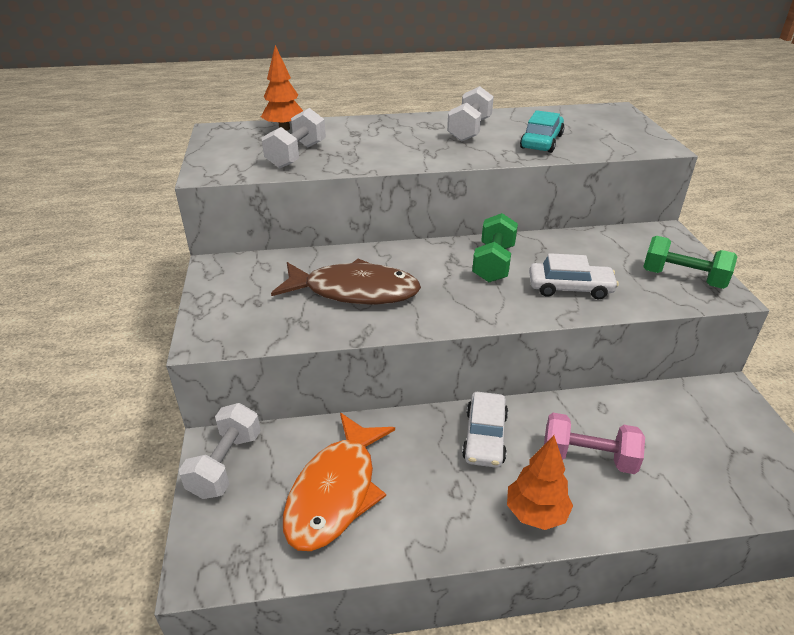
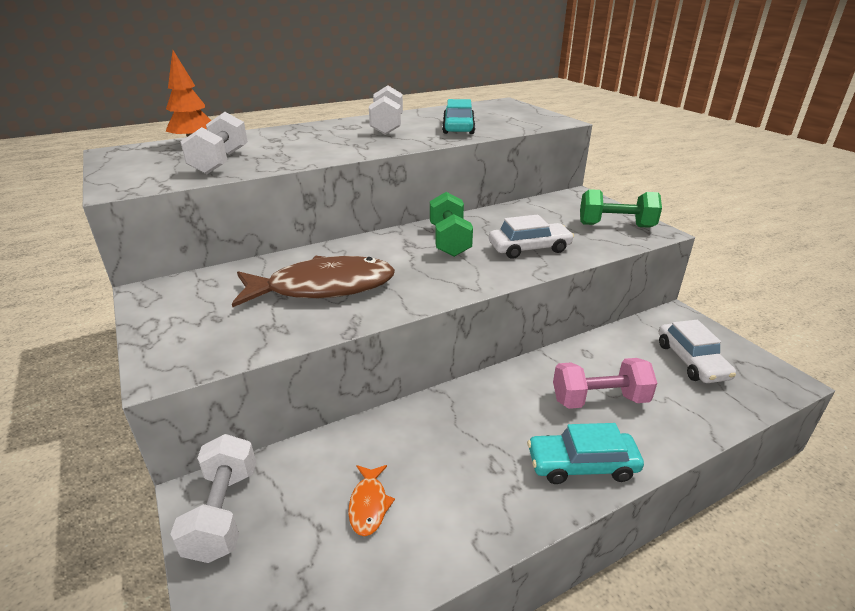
camera: 20 degrees left, 5 degrees down
orange fish [283,413,395,551] -> orange fish [348,465,395,536], size x0.43
white car [462,392,508,468] -> white car moved to [659,320,736,383]
orange tree [507,435,573,530] -> turquoise car [527,423,644,484]

